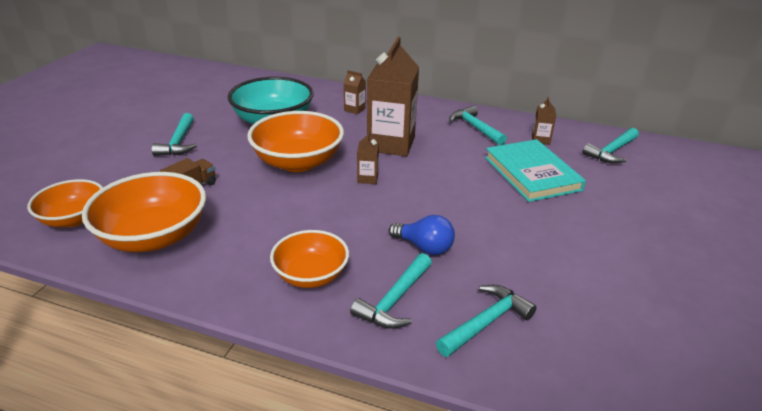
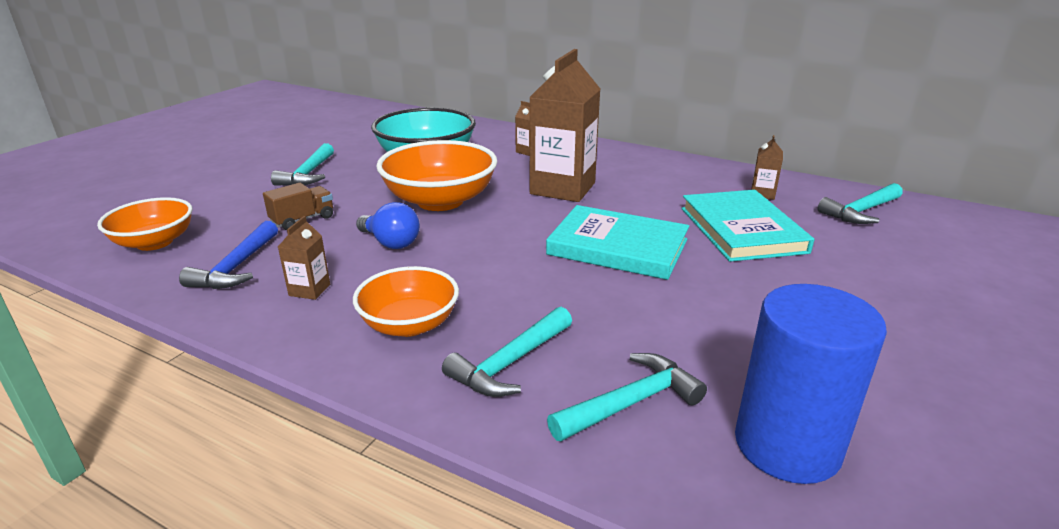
camera: 10 degrees right, 5 degrees down
orange bowl [82,172,206,252] -> blue hammer [179,221,278,289]
brown carton [357,131,379,184] -> brown carton moved to [278,216,330,300]
blue light bulb [389,215,455,255] -> blue light bulb moved to [356,202,420,249]
turquoise hammer [449,105,507,145] -> none
none -> turquoise book [546,205,689,280]
none -> blue cylinder [735,284,887,484]

